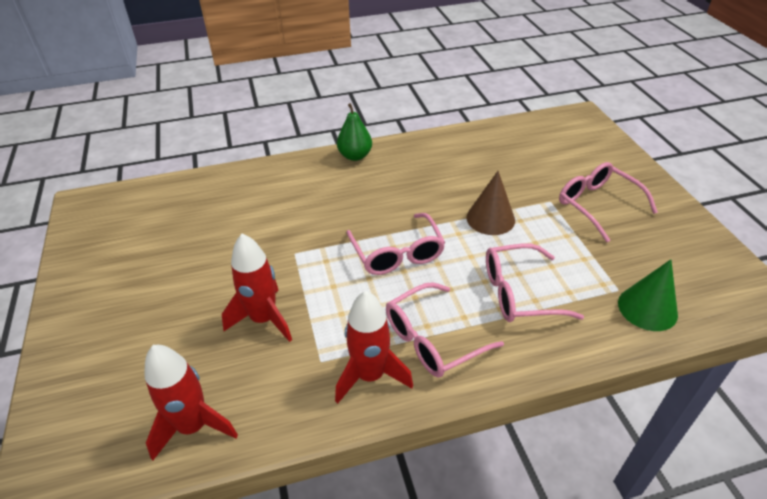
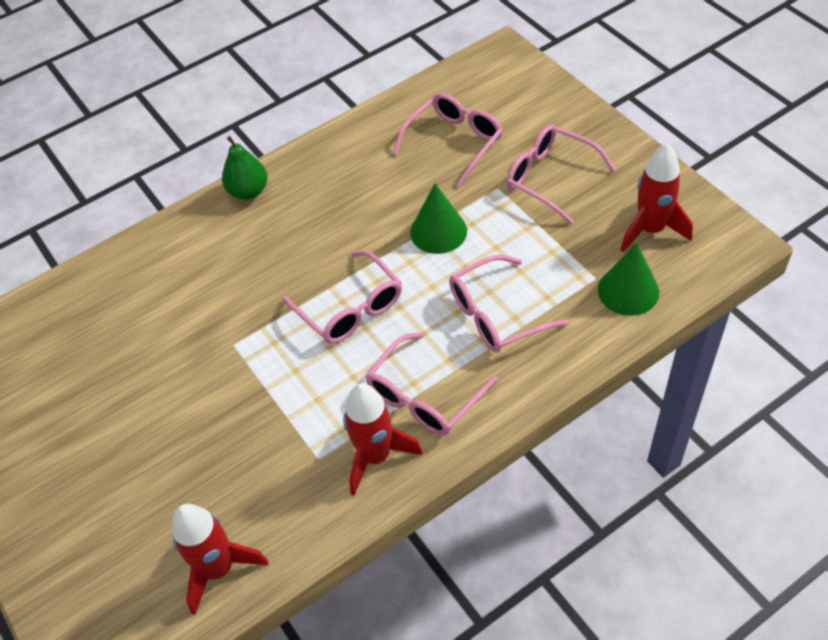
camera: 15 degrees left, 10 degrees up
red rocket [222,234,292,342] -> red rocket moved to [621,144,693,252]
brown cone [466,171,515,235] -> green cone [410,183,467,254]
none -> pink glasses [393,93,503,187]

